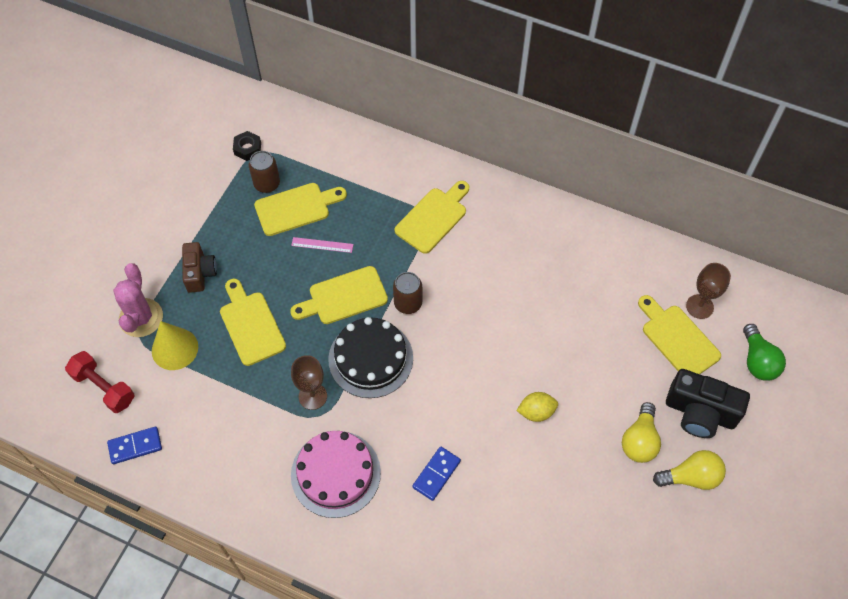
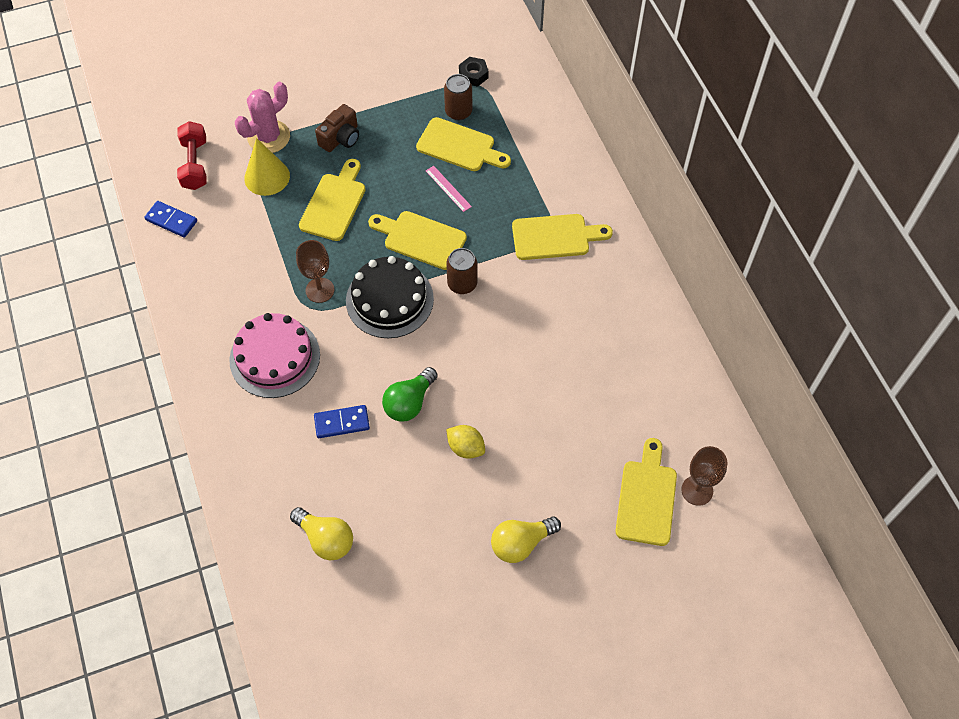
camera: 45 degrees right, 0 degrees up
yellow light bulb [653,450,726,490] -> yellow light bulb moved to [290,507,353,560]
black camera [666,369,750,438] -> none
green light bulb [743,324,786,381] -> green light bulb moved to [382,367,438,422]

